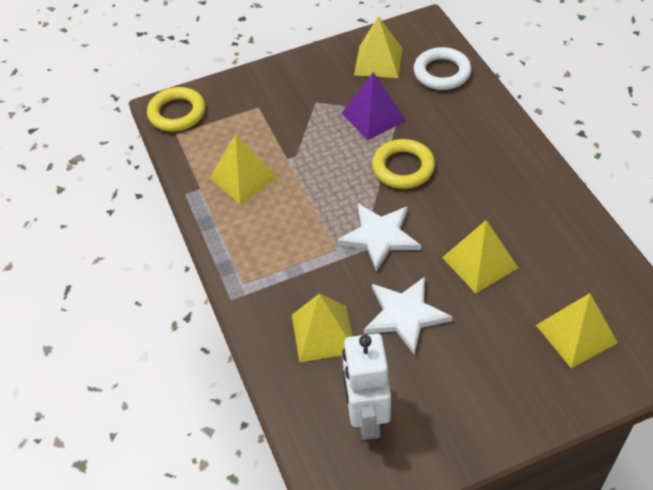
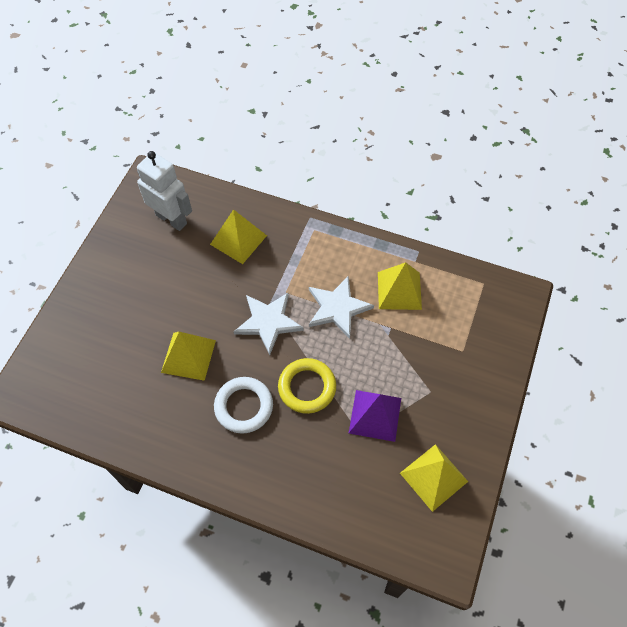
camera: 130 degrees right, 10 degrees up
yellow ring [147,87,205,132] -> none
white star [364,277,453,355] -> white star moved to [309,276,374,339]
white ring [414,47,471,90] -> white ring moved to [214,377,273,433]
yellow pyramid [536,293,618,368] -> none

